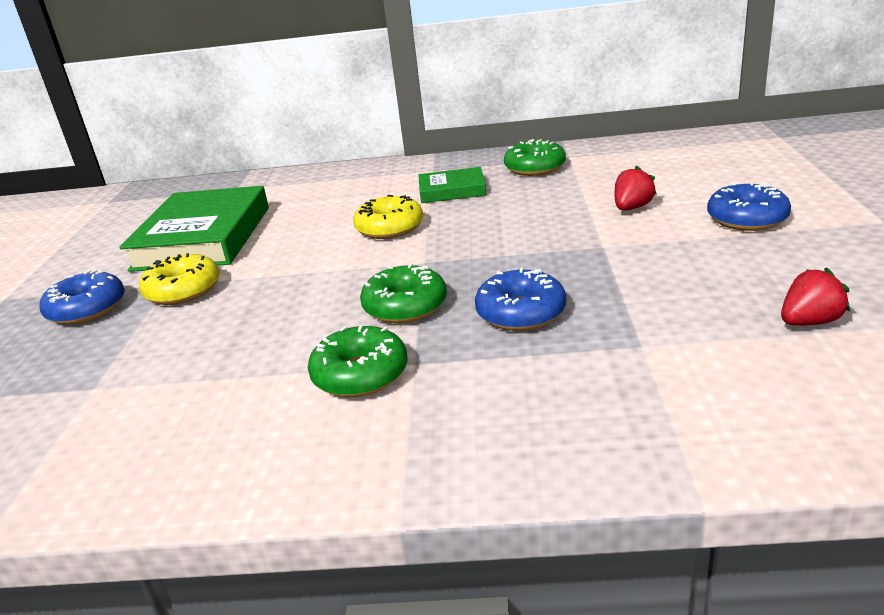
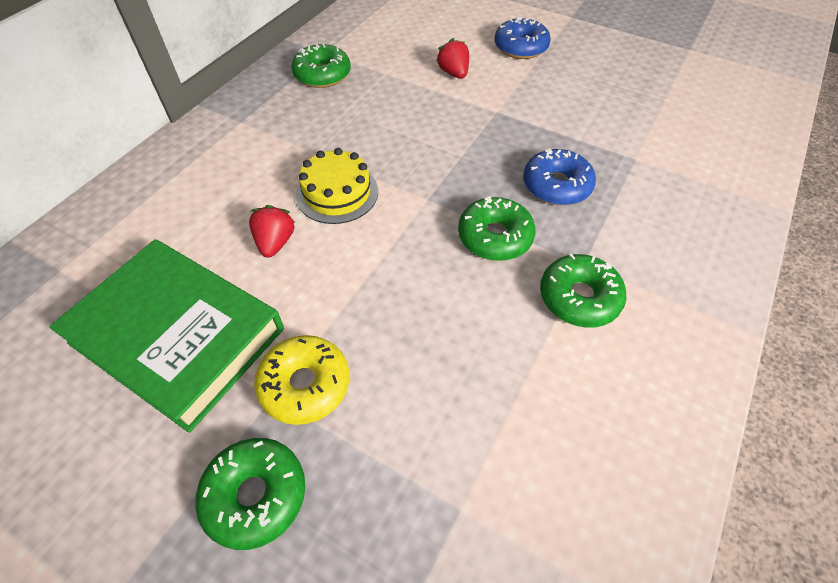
camera: 65 degrees left, 25 degrees up
blue donut [39,270,125,325] -> green donut [195,438,305,550]
yellow donut [353,195,423,239] -> yellow cake [296,148,378,224]
green book [419,167,487,203] -> none
red strawberry [781,267,850,325] -> red strawberry moved to [249,205,295,258]

